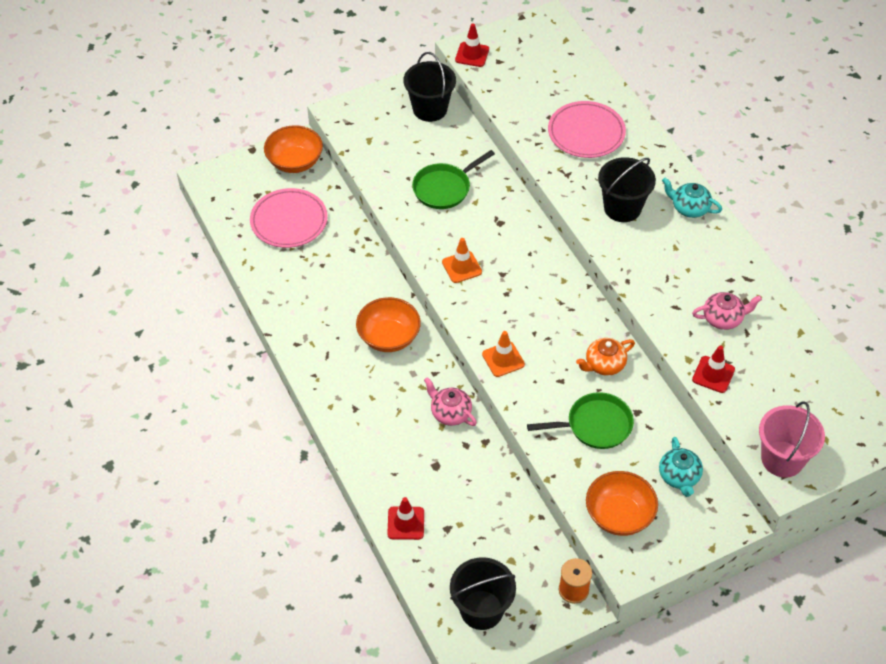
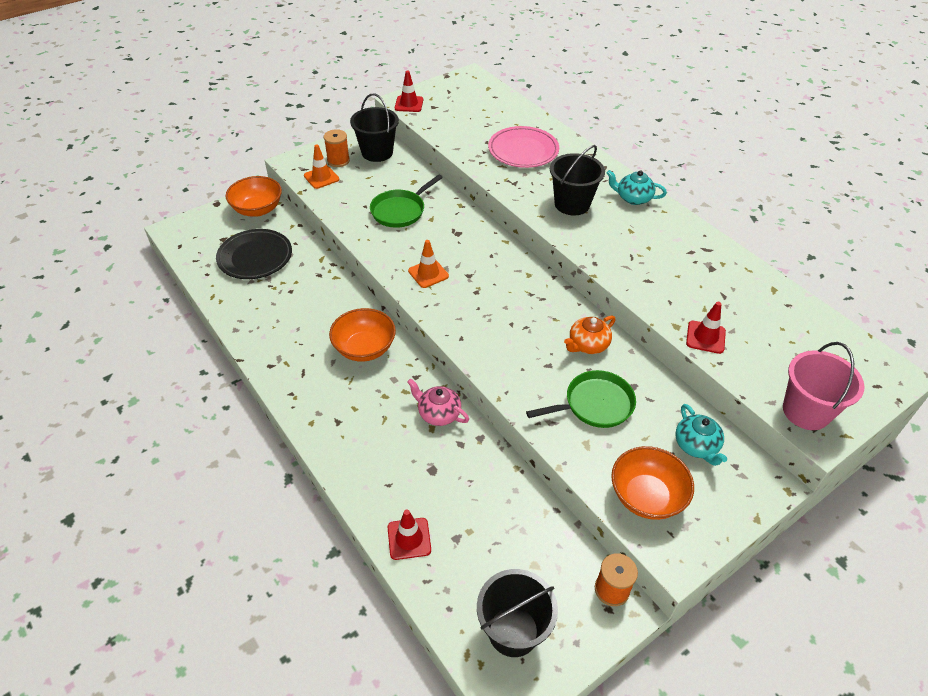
camera: 10 degrees left, 5 degrees down
pink plate [250,188,328,248] -> black plate [216,229,292,279]
orange traffic cone [482,331,525,377] -> orange traffic cone moved to [304,145,339,189]
pink teapot [692,292,762,330] -> none
none -> orange spool [324,129,350,167]

